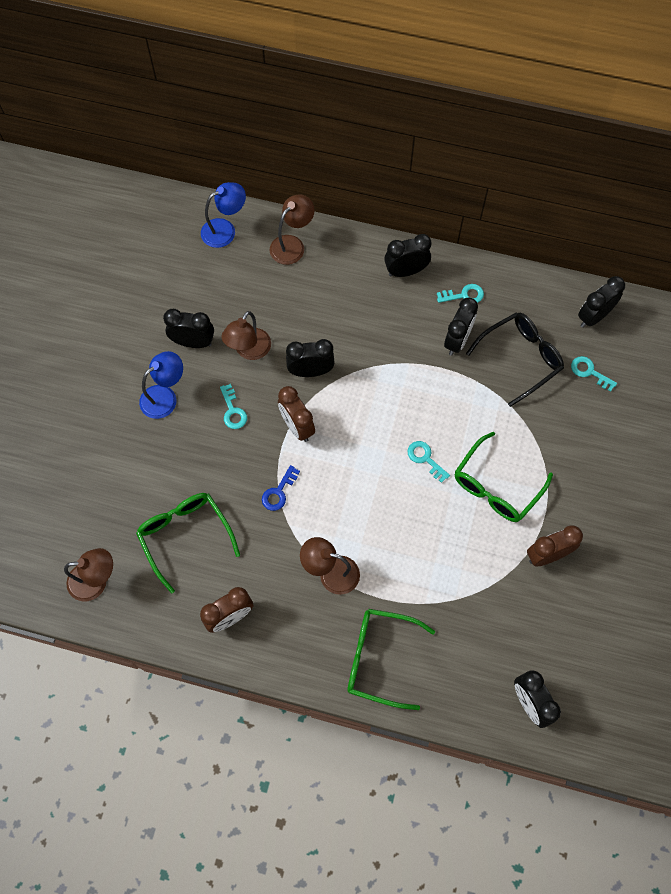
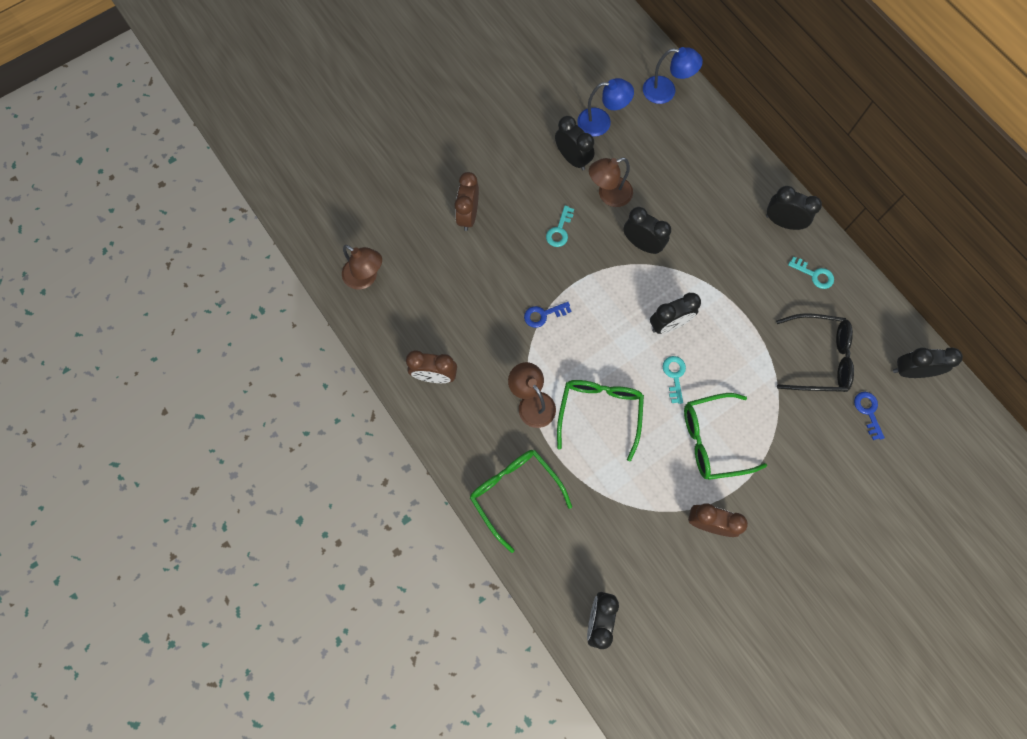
camera: 40 degrees right, 5 degrees up
green glasses [136,493,240,594] -> green glasses moved to [557,380,644,461]
blue lamp [139,351,183,419] -> blue lamp moved to [577,78,634,137]
brown lamp [269,194,314,265] -> none
brown clock [278,386,315,442] -> brown clock moved to [454,172,479,231]
black clock [444,298,478,356] -> black clock moved to [650,293,701,334]
turquoise key [571,356,617,392] -> blue key [854,392,885,440]

